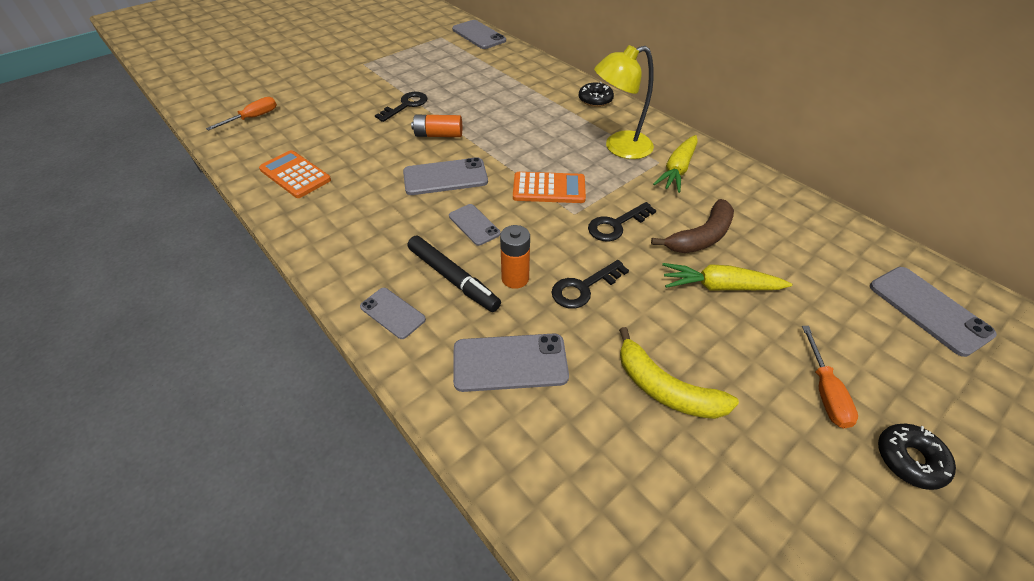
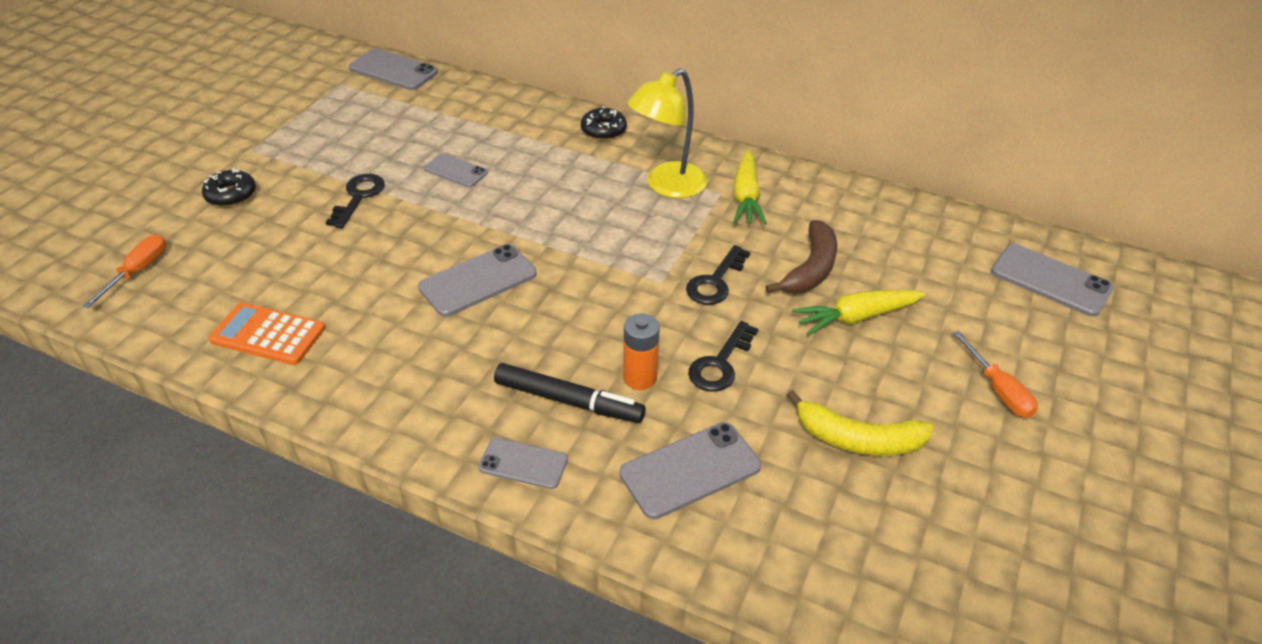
camera: 25 degrees left, 5 degrees down
orange battery [411,115,462,137] -> none
grey phone [449,204,501,246] -> grey phone moved to [424,153,488,187]
orange calculator [513,172,586,203] -> none
black donut [878,424,956,490] -> black donut moved to [202,168,256,207]

